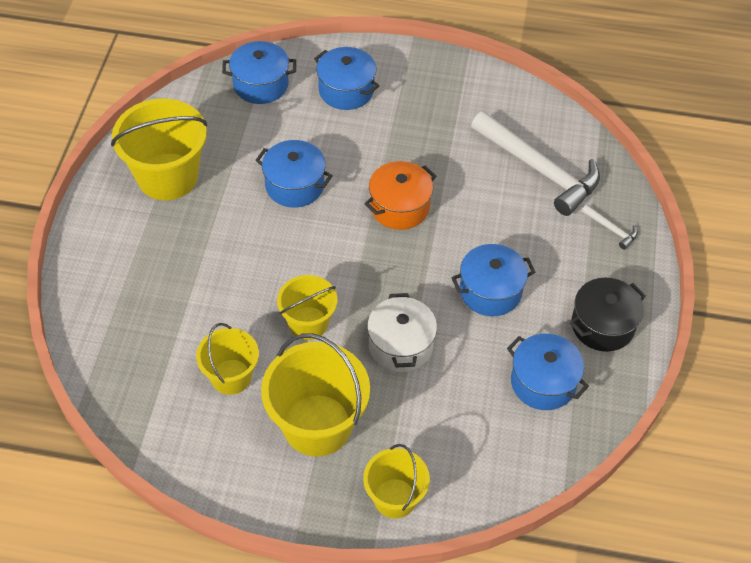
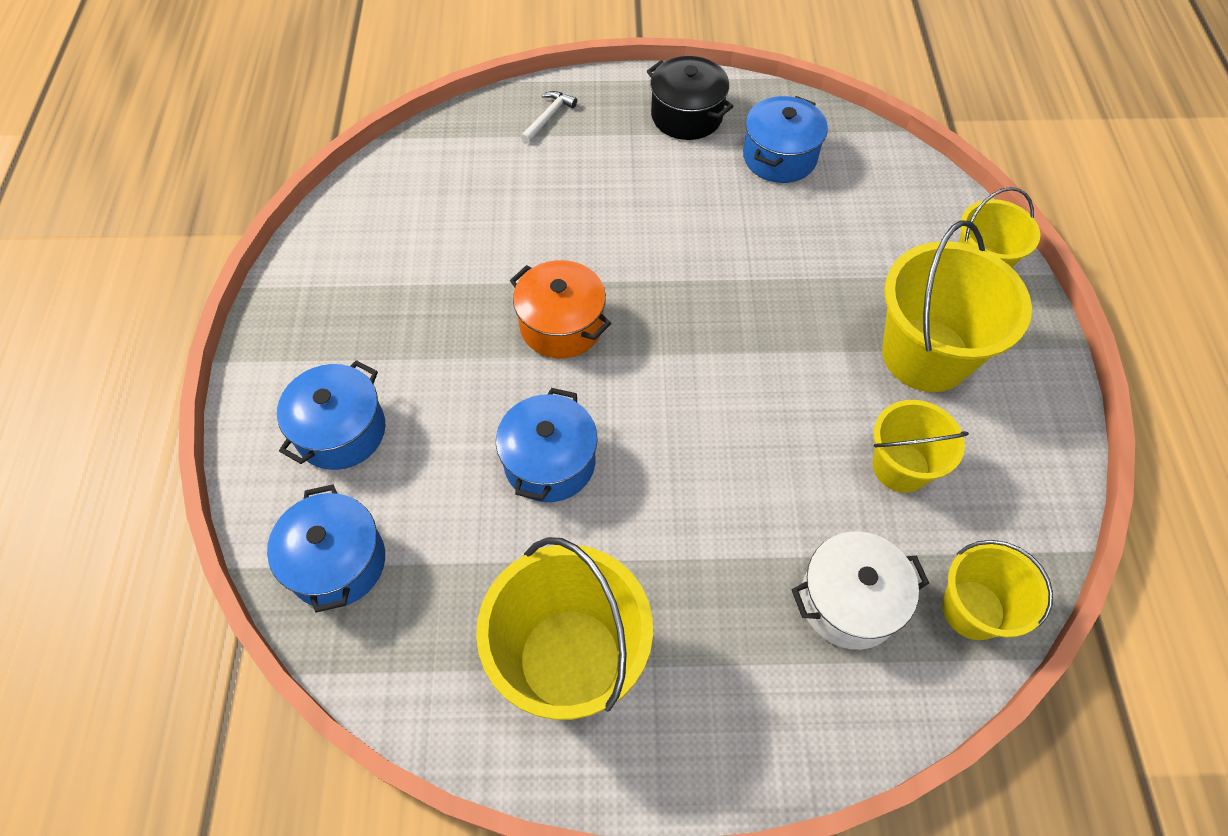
camera: 100 degrees left, 5 degrees up
yellow bucket [277,275,337,340] -> yellow bucket moved to [942,540,1053,640]
white pot [367,293,437,372] -> white pot moved to [791,531,929,650]
blue pot [451,244,535,316] -> none
white hammer [471,111,600,216] -> none

